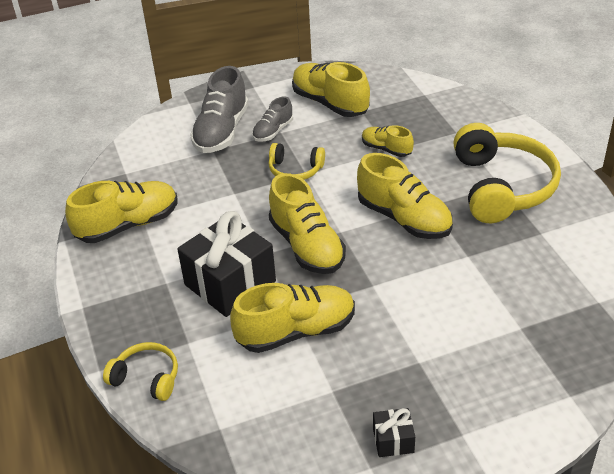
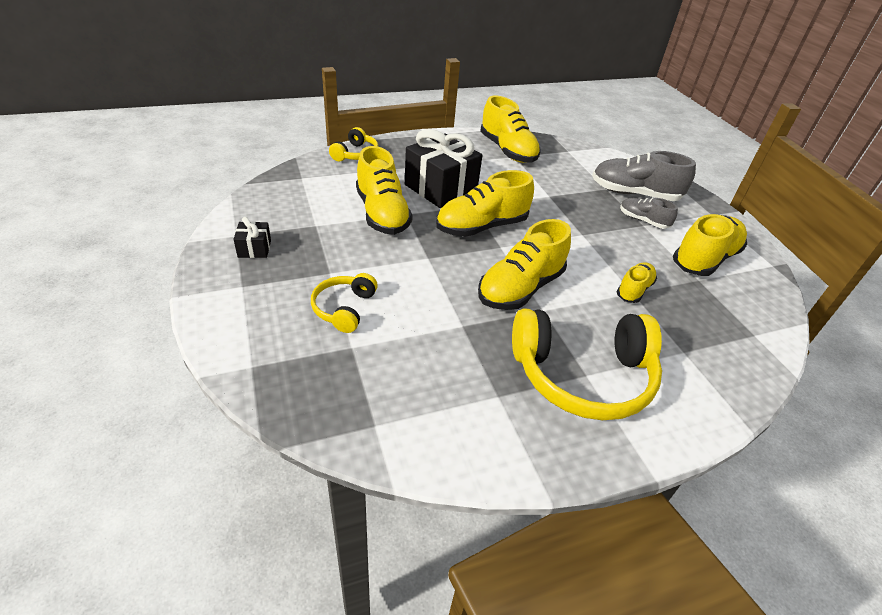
camera: 85 degrees right, 0 degrees up
yellow headphones [269,143,325,180] -> yellow headphones moved to [311,273,378,333]

